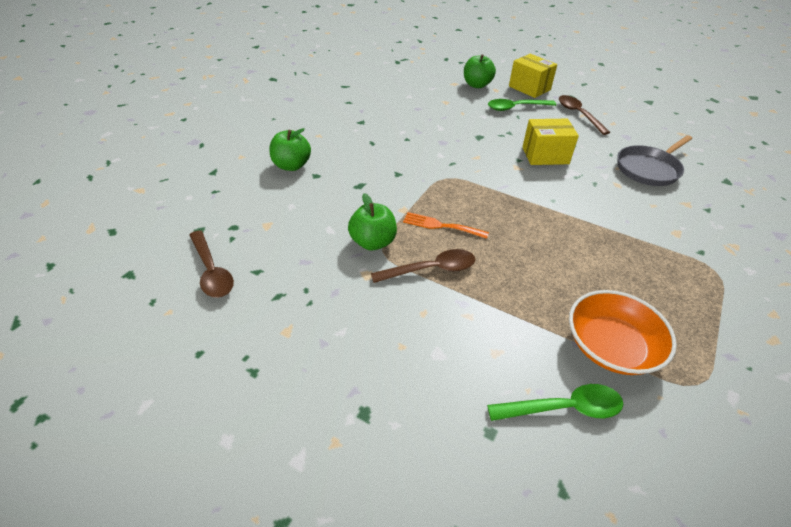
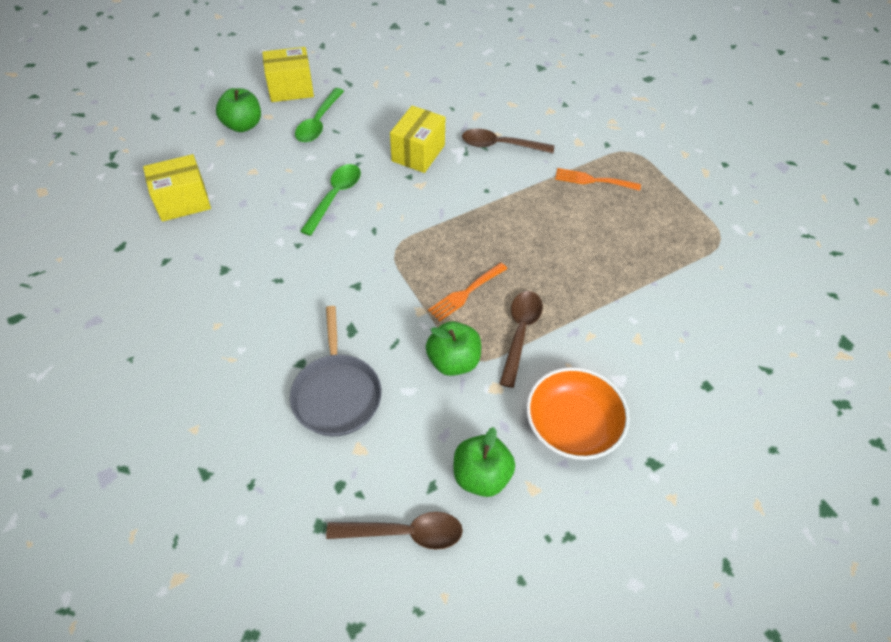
camera: 60 degrees left, 10 degrees up
green apple [270,128,311,171] -> green apple moved to [454,427,515,497]
green spoon [487,384,623,421] -> green spoon moved to [300,164,361,236]
brown spoon [559,95,610,135] -> brown spoon moved to [462,129,554,153]
orange bowl [569,290,677,375] -> orange bowl moved to [526,367,630,460]
grey pan [617,135,692,186] -> grey pan moved to [290,306,382,436]
none -> yellow box [143,154,211,222]
none -> orange fork [555,168,641,191]

